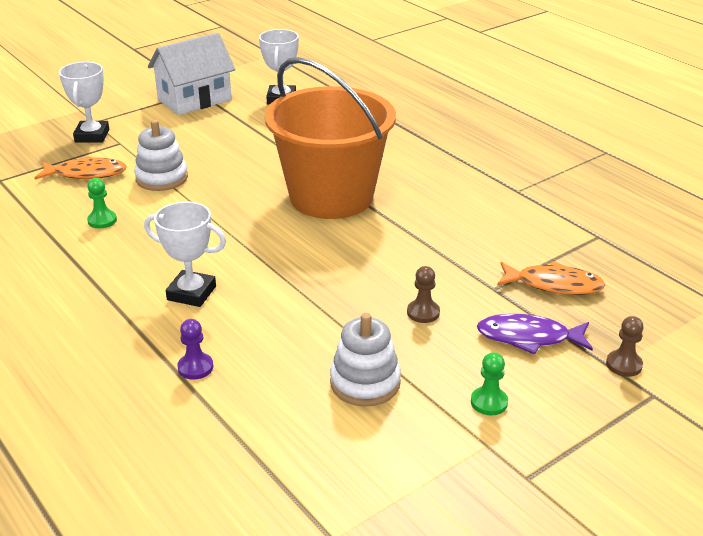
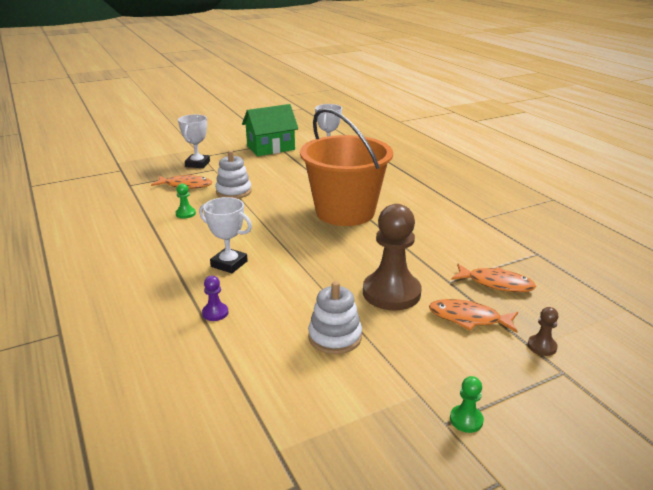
camera: 10 degrees right, 5 degrees down
white house [148,32,235,115] -> green house [242,104,298,156]
brown pawn [407,266,440,323] -> brown pawn [363,204,421,310], size x2.36
green pawn [471,352,508,415] -> green pawn moved to [450,376,484,433]
purple fish [477,314,593,355] -> orange fish [429,299,518,333]

